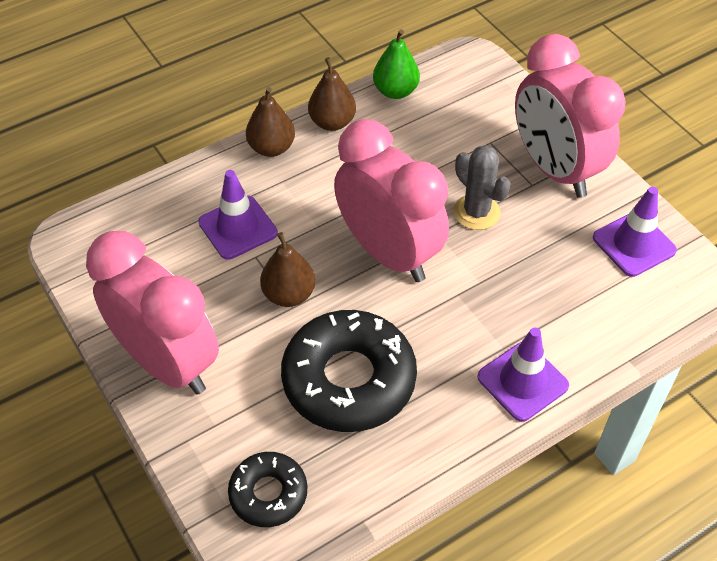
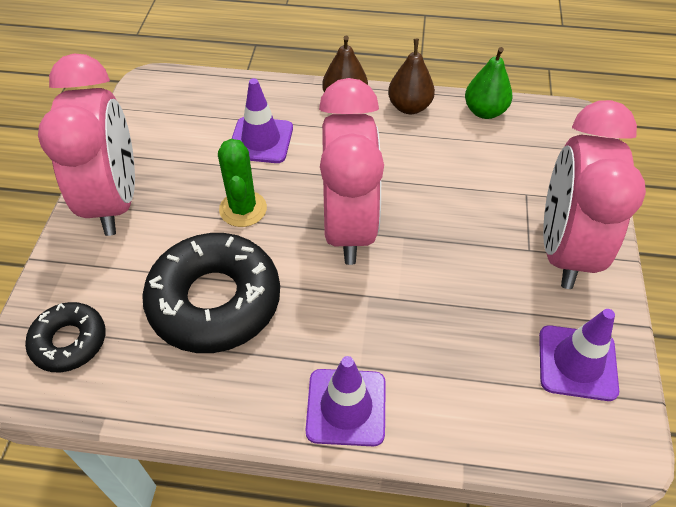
camera: 40 degrees right, 0 degrees up
brown pear [260,232,315,307] -> green cactus [218,139,267,227]
grey cactus [453,145,511,230] -> none

